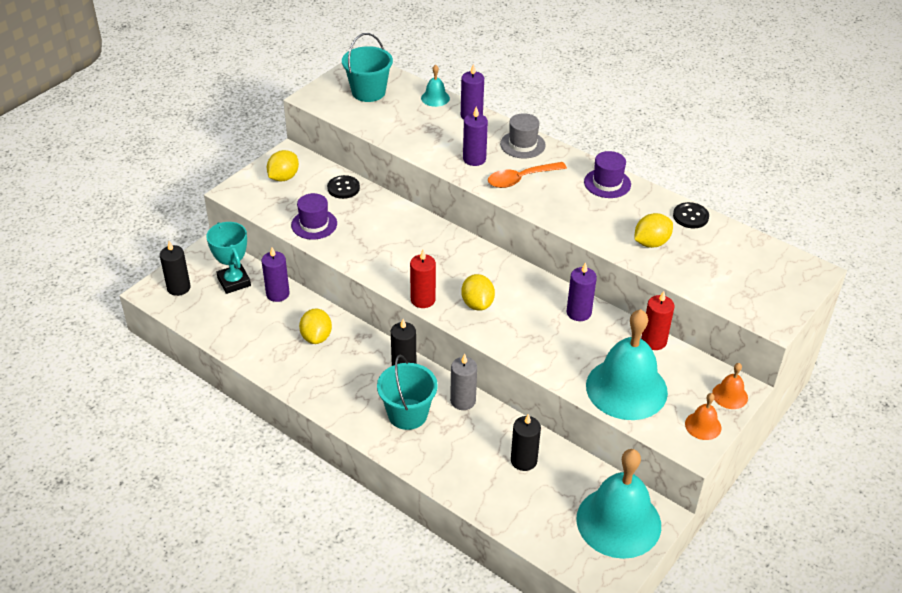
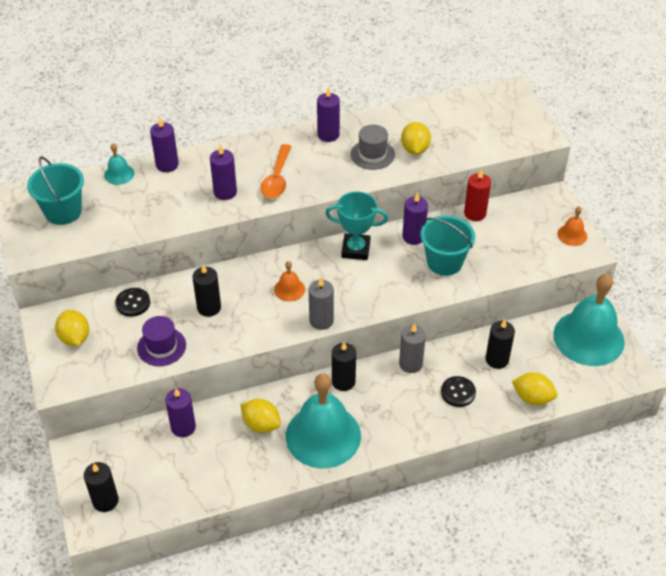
camera: 55 degrees left, 5 degrees up
turquoise trophy [206,222,251,294] -> turquoise trophy moved to [325,192,388,260]
turquoise bucket [377,355,438,430] -> turquoise bucket moved to [421,215,475,276]
red candle [410,250,436,308] -> grey candle [309,278,334,330]
yellow lemon [461,274,495,311] -> yellow lemon moved to [512,372,557,405]
grey hat [500,113,546,158] -> grey hat moved to [351,124,395,170]
purple hat [584,151,631,198] -> purple candle [317,87,340,142]
turquoise bell [586,309,668,420] -> turquoise bell moved to [286,374,361,468]
black button [673,202,709,228] -> black button moved to [441,376,476,407]
orange bell [712,363,748,409] -> orange bell moved to [274,261,305,302]
none -> black candle [193,264,221,317]

